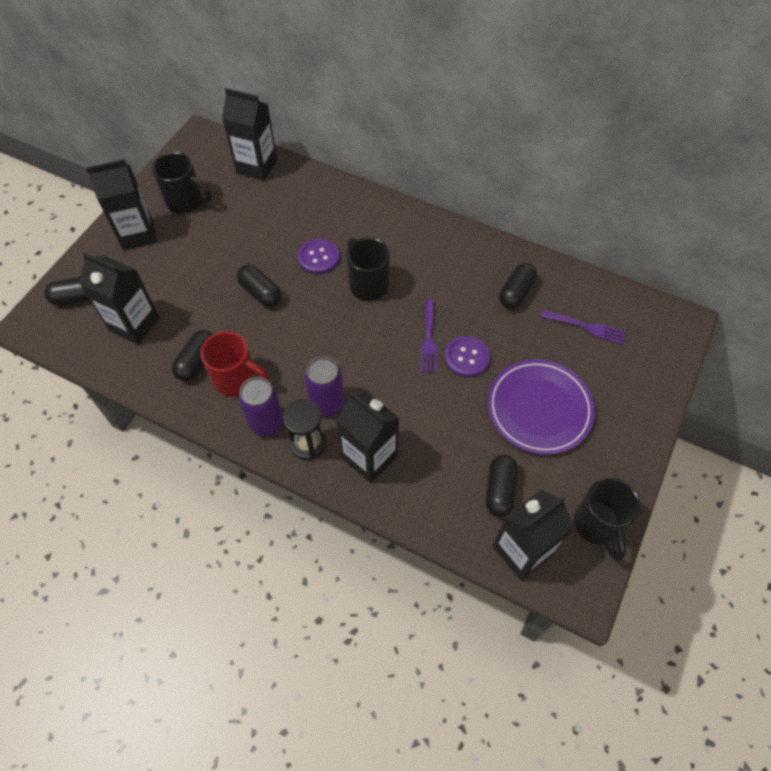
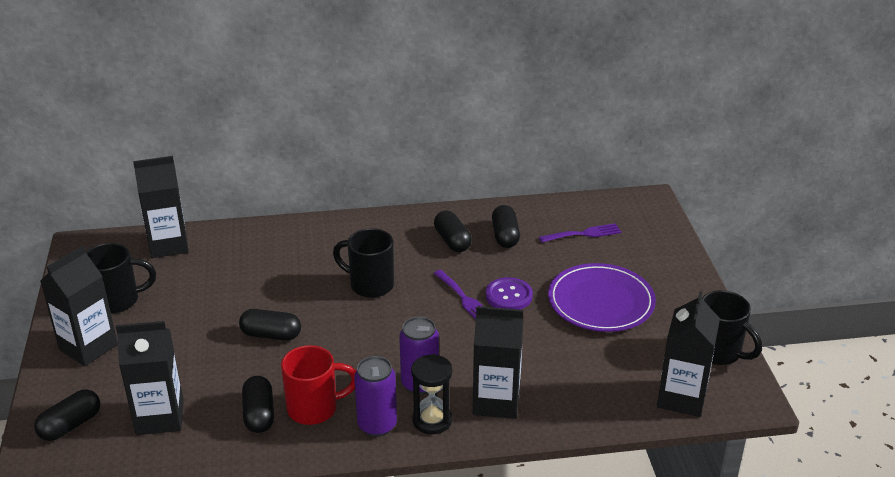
camera: 35 degrees left, 25 degrees down
purple button [298,239,339,274] -> none
black capsule [486,455,518,517] -> black capsule moved to [434,210,472,252]

